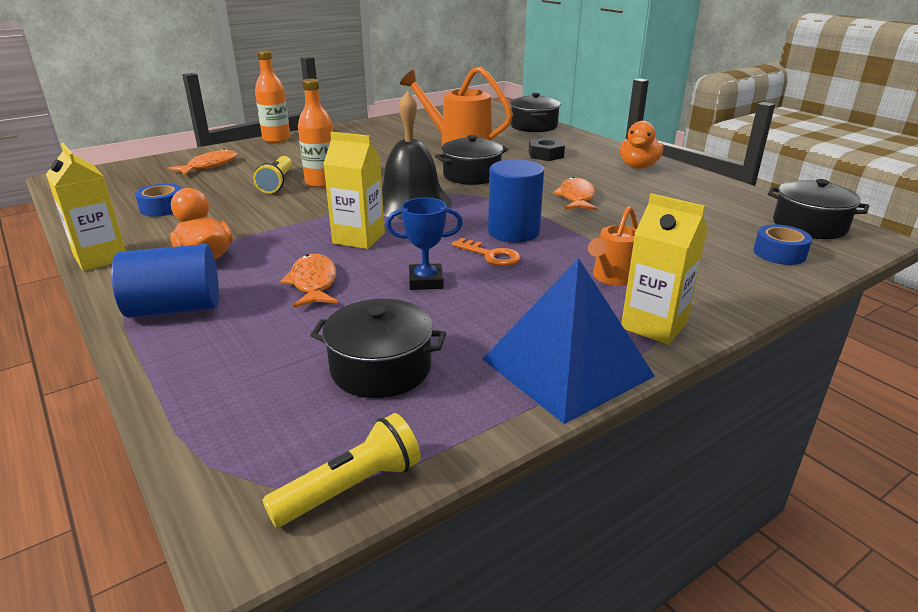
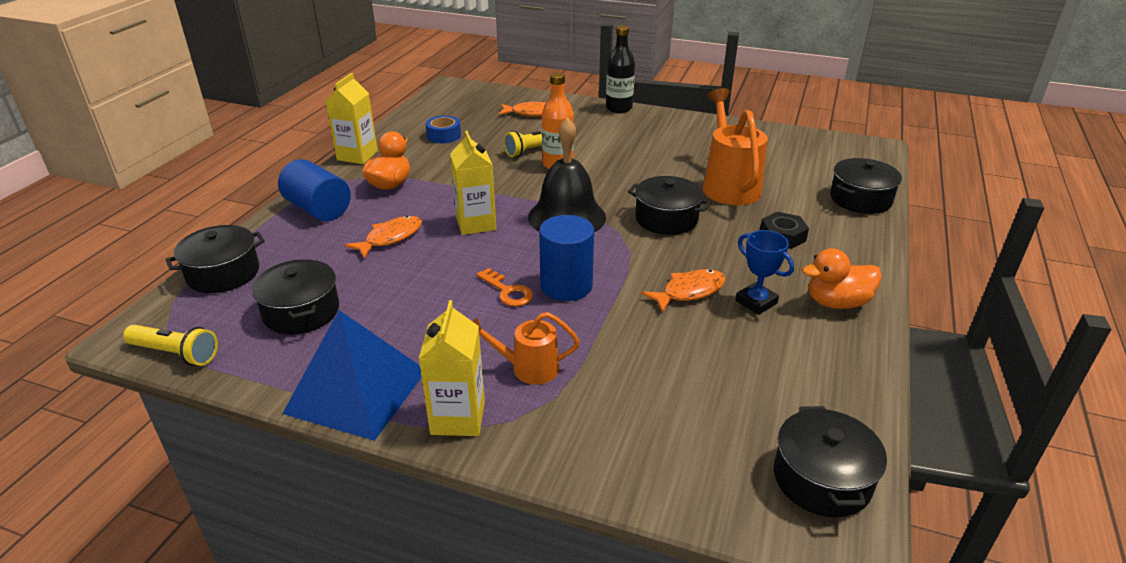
camera: 55 degrees right, 5 degrees up
orange bottle [255,50,291,143] -> black bottle [606,25,635,113]
blue trophy [386,198,463,290] -> blue trophy moved to [736,230,794,315]
orange key [452,238,520,266] -> orange key turned 45 degrees counterclockwise [476,268,533,307]
blue tape [753,225,812,265] -> none
none -> black pot [165,225,265,293]

